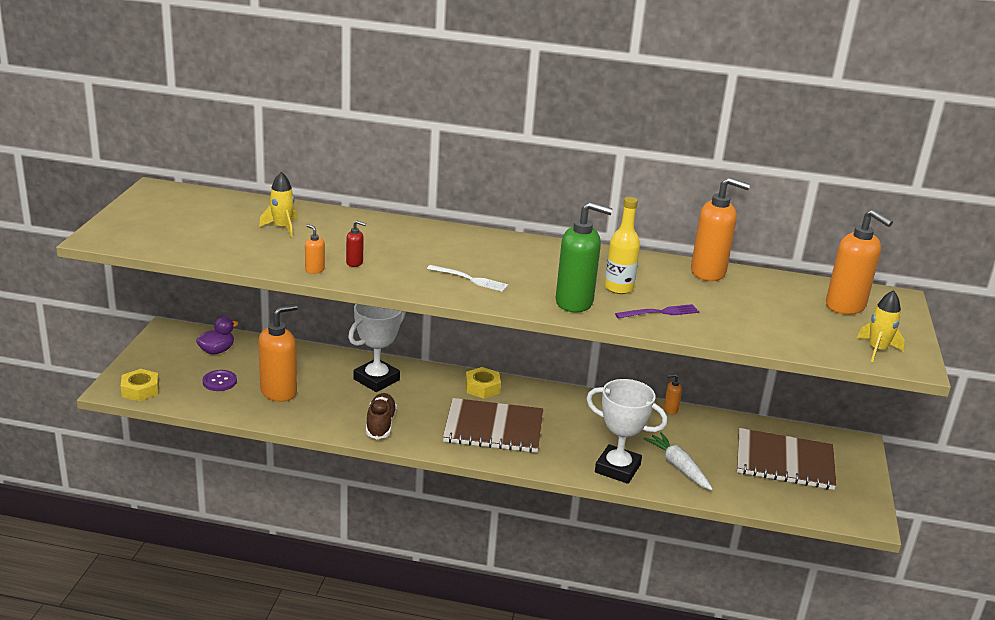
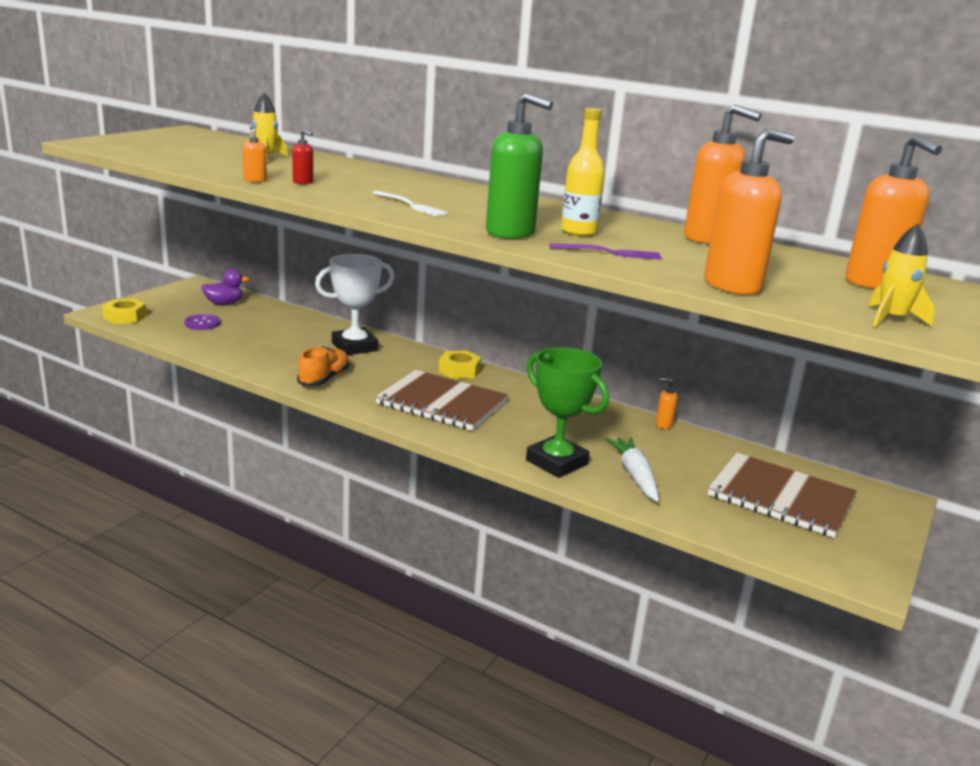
camera: 20 degrees right, 5 degrees down
orange soap dispenser [258,304,298,402] -> orange soap dispenser moved to [704,128,794,295]
brown shoe [366,393,397,439] -> orange shoe [297,346,350,386]
white trophy [586,379,667,484] -> green trophy [526,347,609,478]

